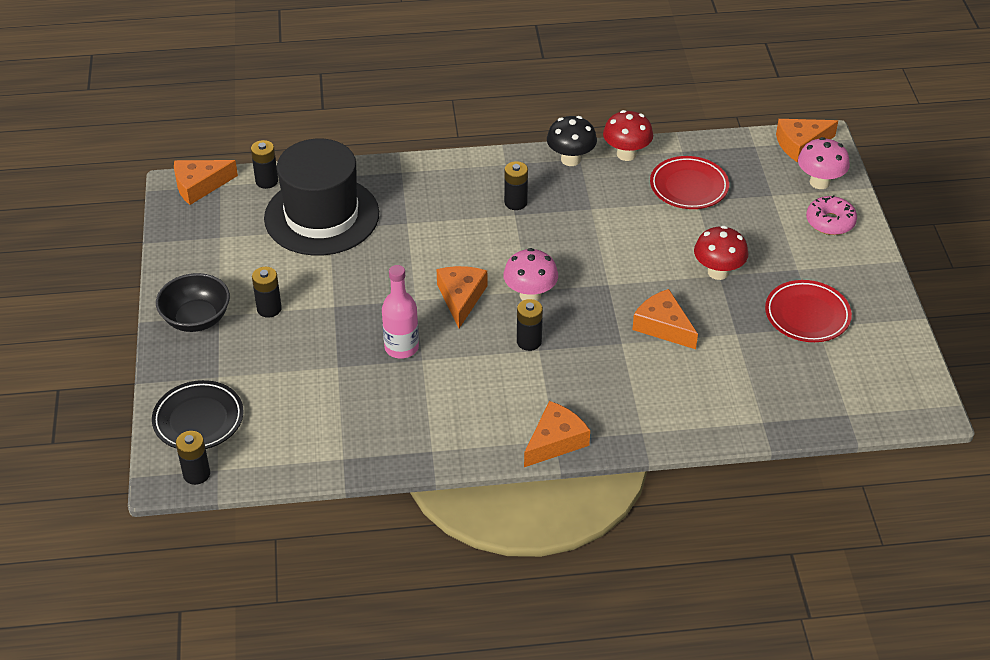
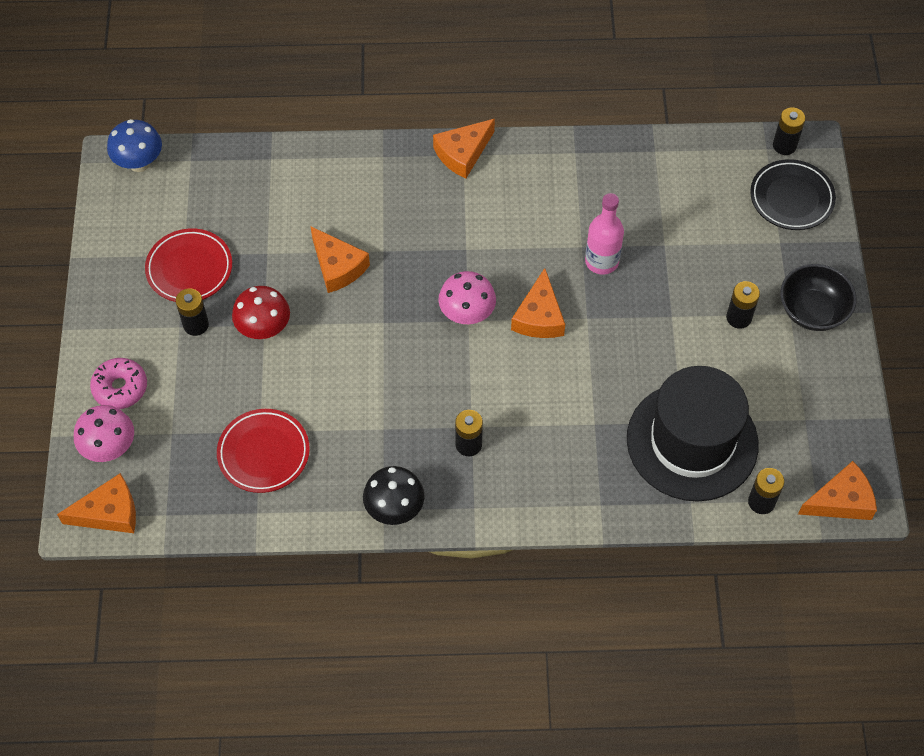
camera: 175 degrees left, 15 degrees up
black battery [517,299,543,351] -> black battery moved to [176,288,209,336]
red mushroom [603,110,653,161] -> none
none -> blue mushroom [107,119,162,172]

